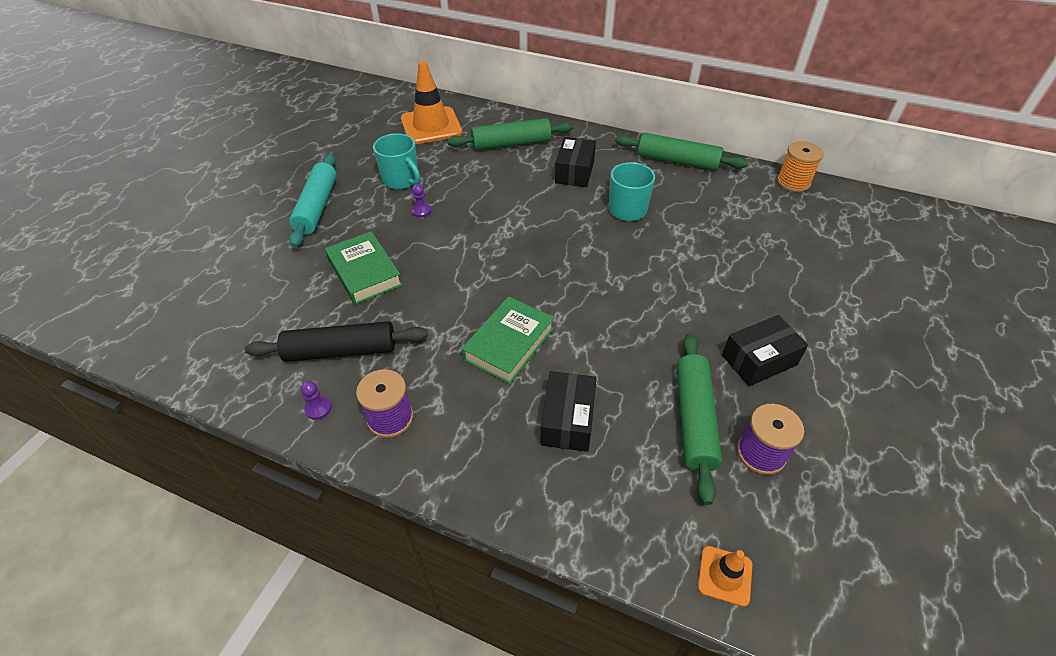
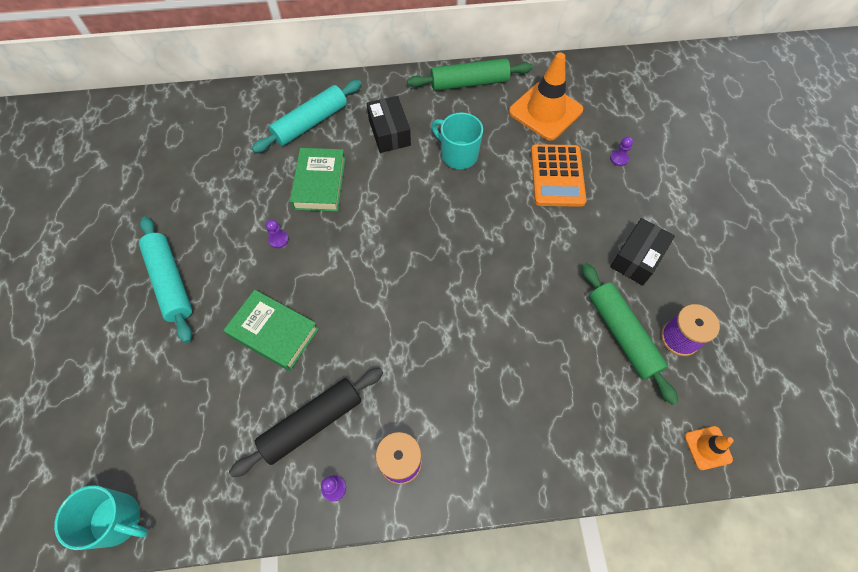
camera: 30 degrees left, 15 degrees up
turquoise mug [373,133,420,189] -> turquoise mug moved to [54,485,149,550]
orange traffic cone [401,61,462,144] -> orange traffic cone moved to [509,52,583,140]
green rolling pin [447,118,574,150] -> turquoise rolling pin [252,80,362,153]
green book [462,296,554,384] -> green book moved to [290,148,345,212]
black box [540,371,597,452] -> none
orange spool [777,141,824,192] -> none
none -> orange calculator [531,144,586,207]
none -> purple pawn [610,136,633,166]

